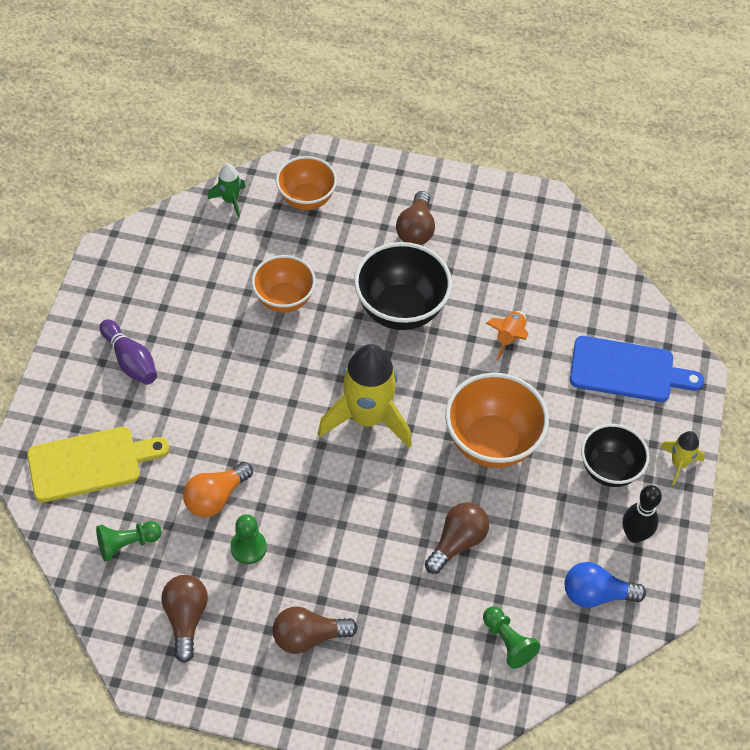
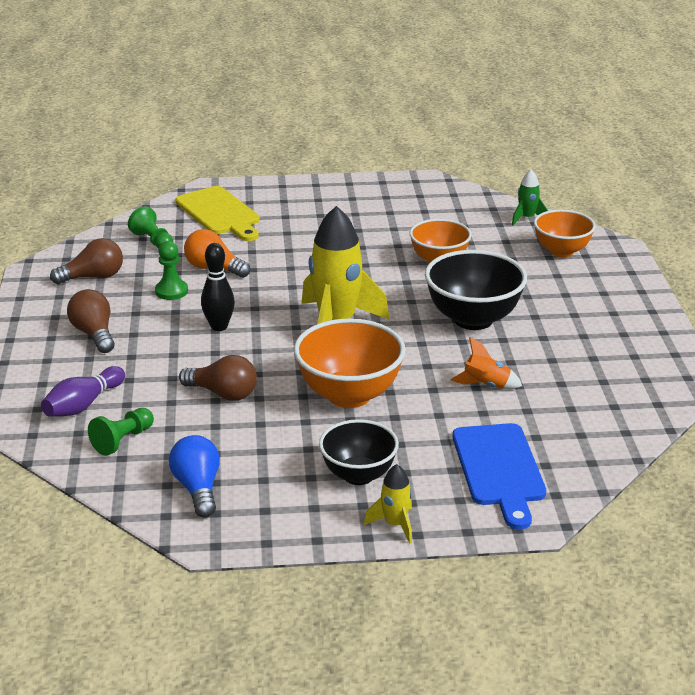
camera: 75 degrees right, 25 degrees down
purple bowling pin [100,319,157,385] -> purple bowling pin moved to [41,366,125,417]
brown light bulb [396,191,435,245] -> none
black bowling pin [623,485,662,543] -> black bowling pin moved to [201,243,235,331]

